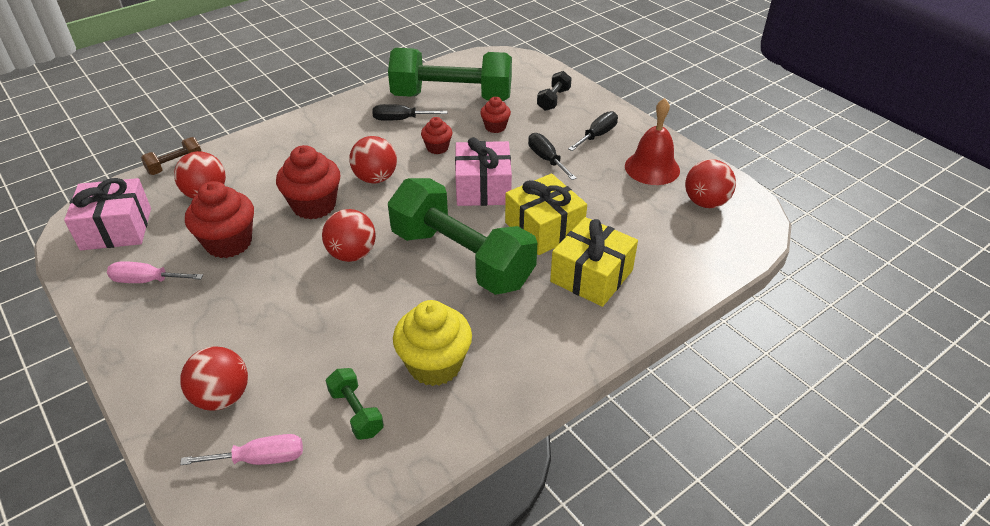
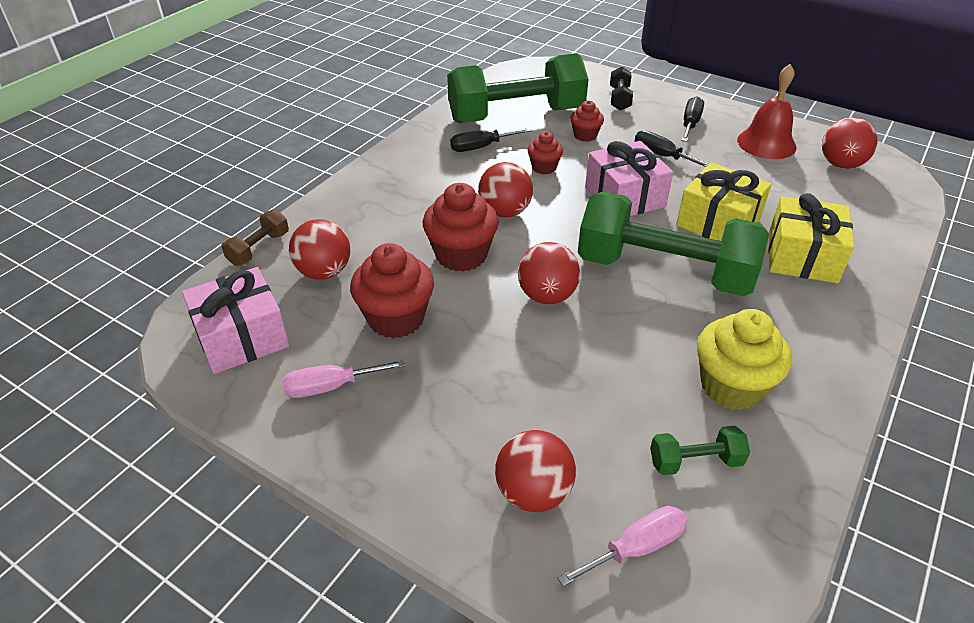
camera: 20 degrees left, 0 degrees up
green dumbbell [326,368,384,440] -> green dumbbell turned 45 degrees counterclockwise [650,426,750,475]

